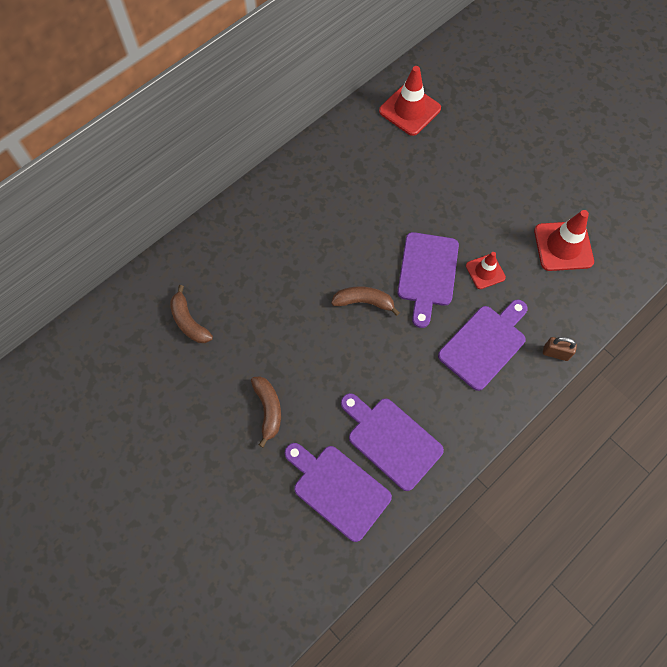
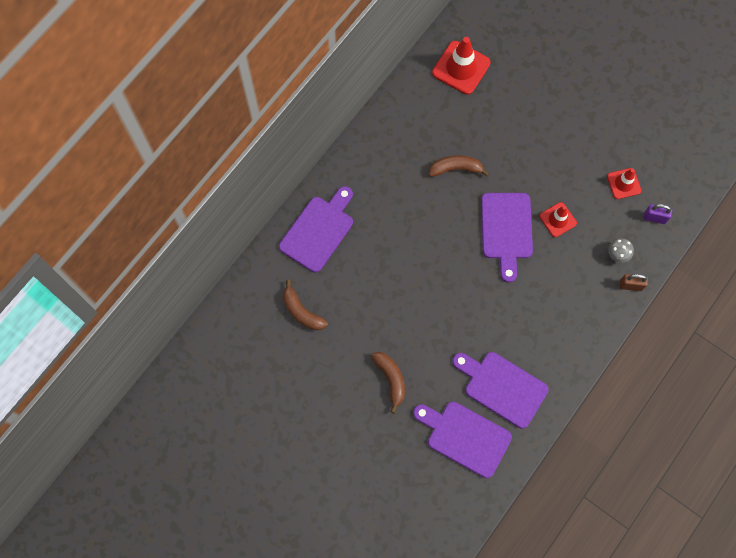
camera: 10 degrees left, 5 degrees up
brown banana [331,286,400,316] -> brown banana moved to [429,155,489,177]
purple cutting board [438,299,528,391] -> purple cutting board moved to [279,186,353,273]
red traffic cone [534,210,594,271] -> red traffic cone [607,168,642,199], size x0.60
none -> grey mushroom [608,238,634,263]
none -> purple padlock [644,204,672,224]

